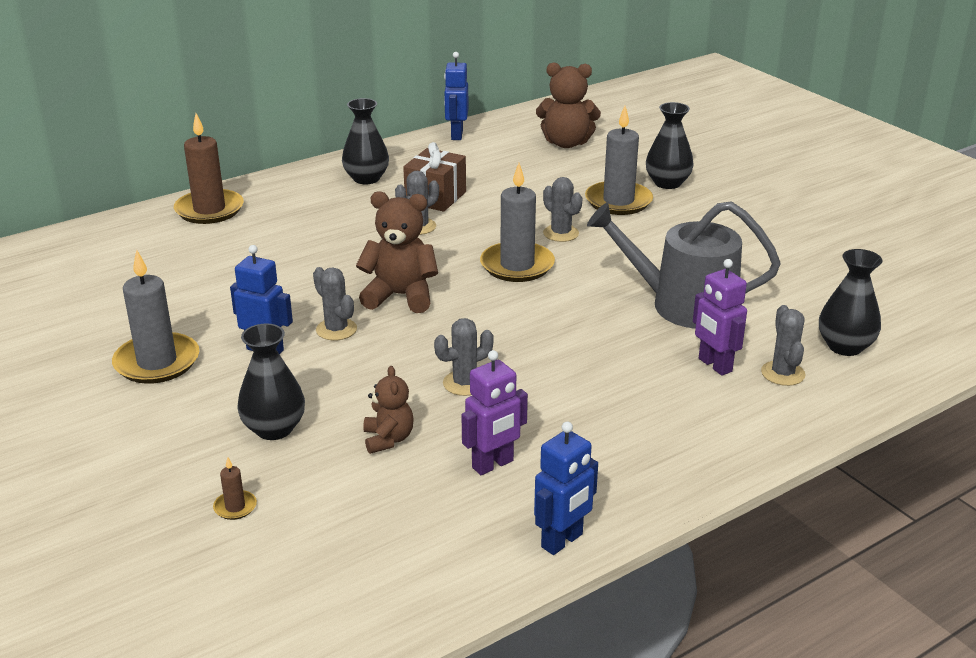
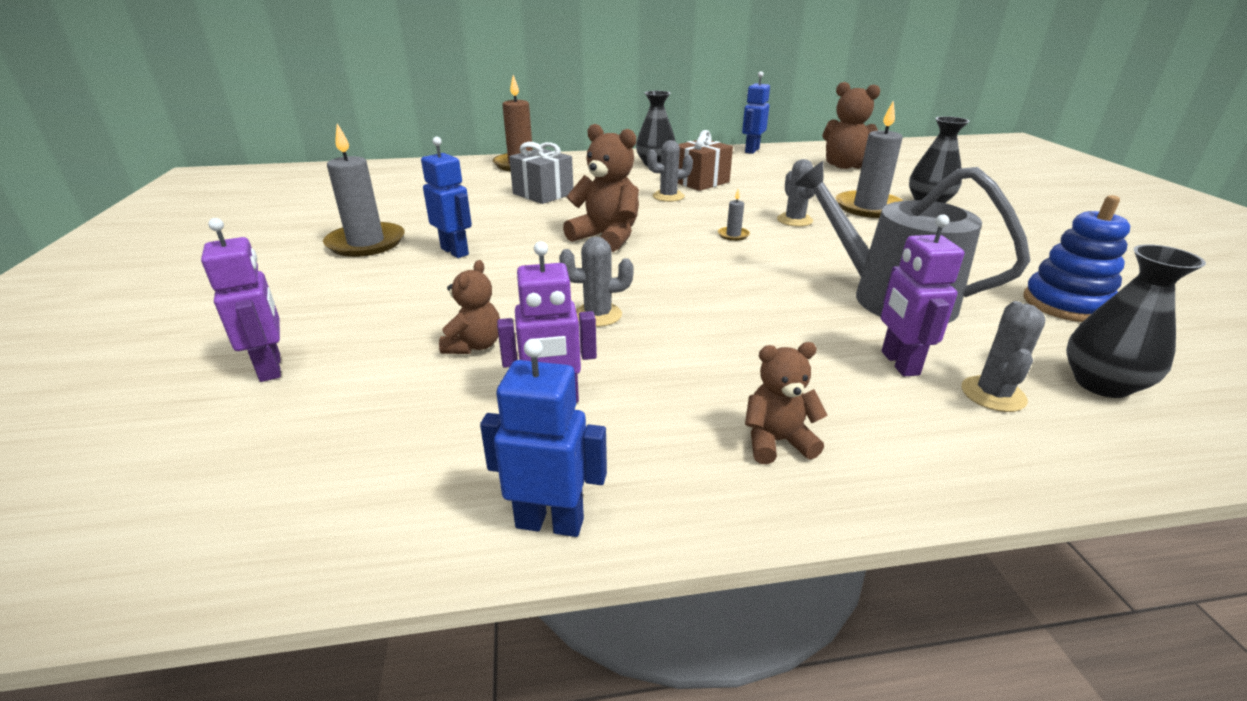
camera: 25 degrees right, 0 degrees up
brown candle [213,457,257,520] -> purple robot [201,218,281,382]
black vase [237,324,305,440] -> none
grey cactus [313,267,357,340] -> none
grey candle [480,163,555,282] -> grey candle [718,189,750,241], size x0.43
blue robot [534,422,598,555] -> blue robot turned 150 degrees counterclockwise [480,339,607,537]
none -> grey gift [509,142,573,204]
none -> brown teddy bear [745,342,828,464]
none -> blue stacking toy [1024,195,1130,322]

